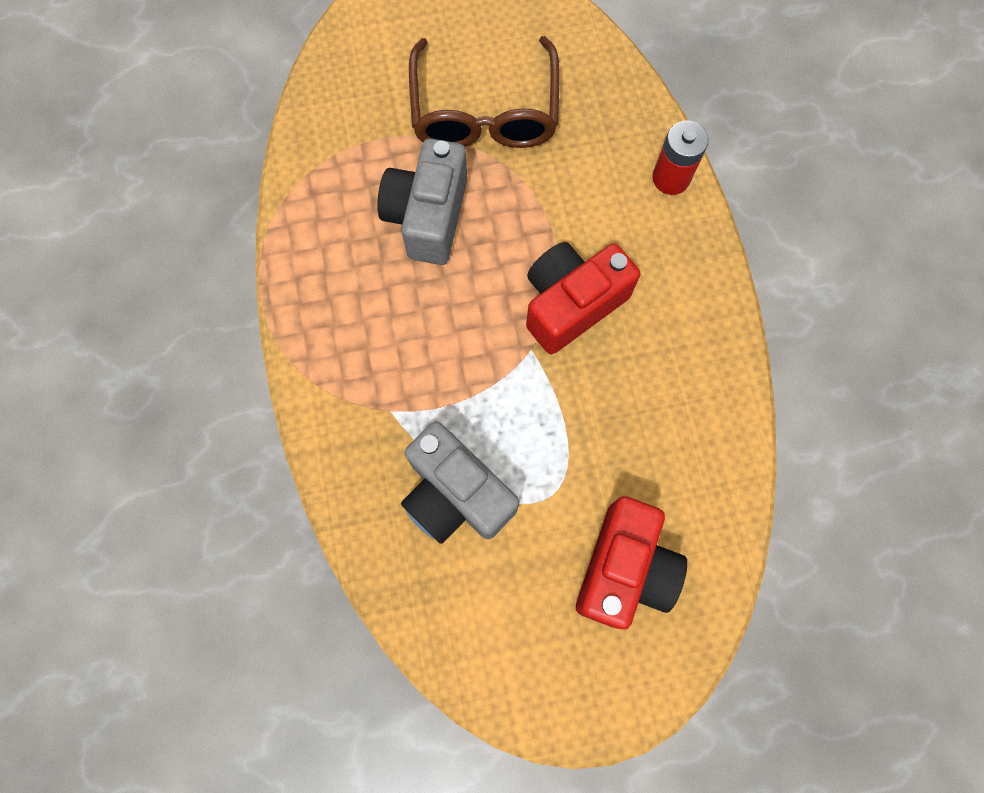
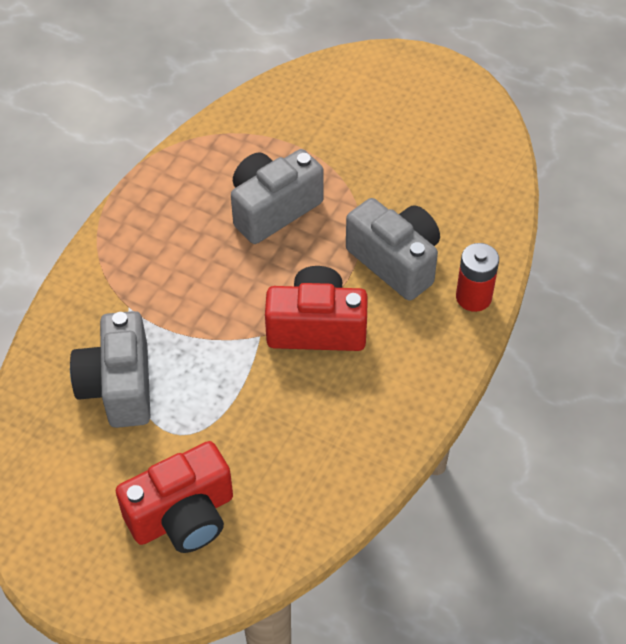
camera: 40 degrees right, 20 degrees down
brown glasses [409,36,560,148] -> none
none -> grey camera [346,198,440,301]

